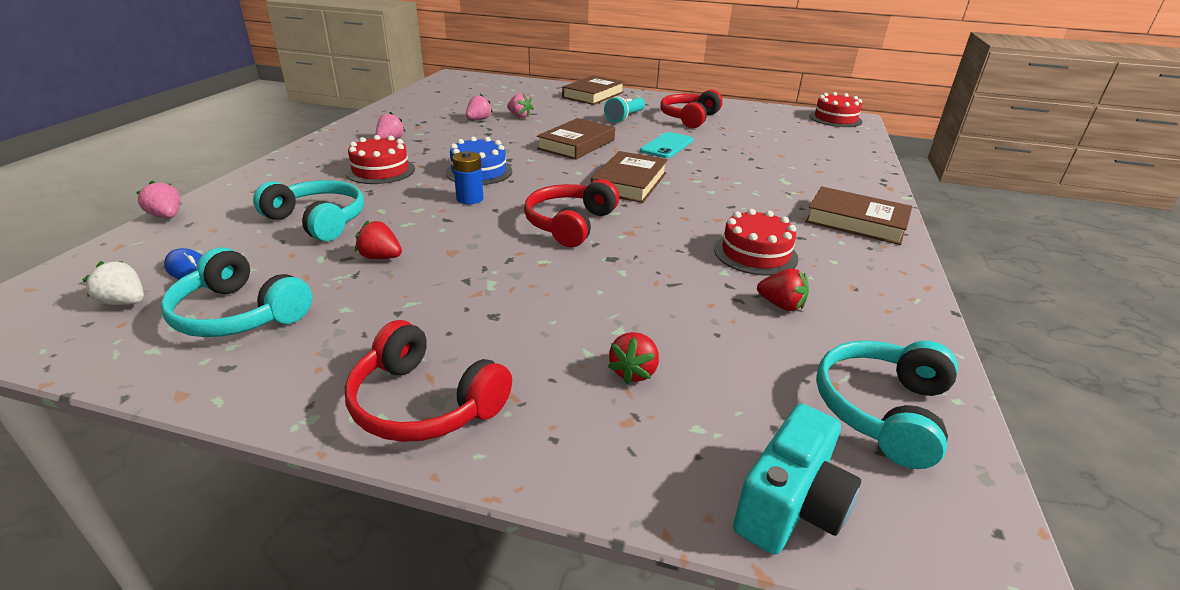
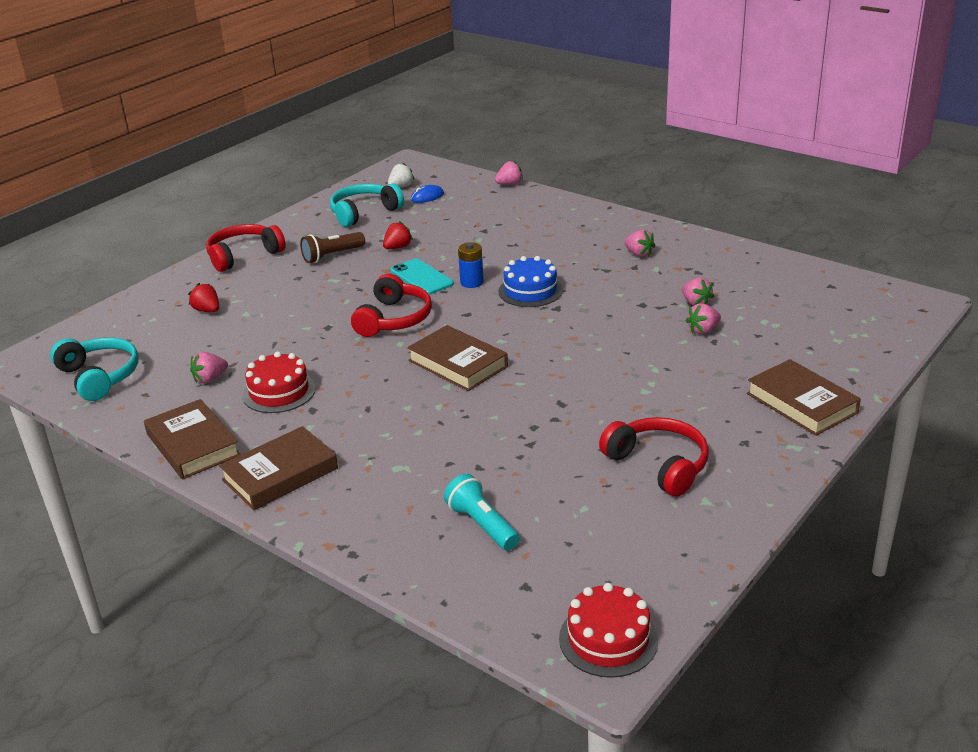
camera: 115 degrees right, 0 degrees up
turquoise headphones [253,180,364,241] -> none
red cake [345,135,415,184] -> none
red headphones [524,179,619,247] -> red headphones turned 60 degrees clockwise [351,274,432,337]
brown book [537,118,615,160] -> brown book moved to [144,399,241,479]
turquoise flashlight [604,96,645,123] -> turquoise flashlight moved to [444,474,520,551]
turquoise phone [640,132,693,158] -> turquoise phone moved to [391,259,454,295]
turquoise camera [733,403,861,555] -> none
red strawberry [757,269,809,311] -> pink strawberry [190,352,228,383]
none -> brown flashlight [300,232,365,263]

